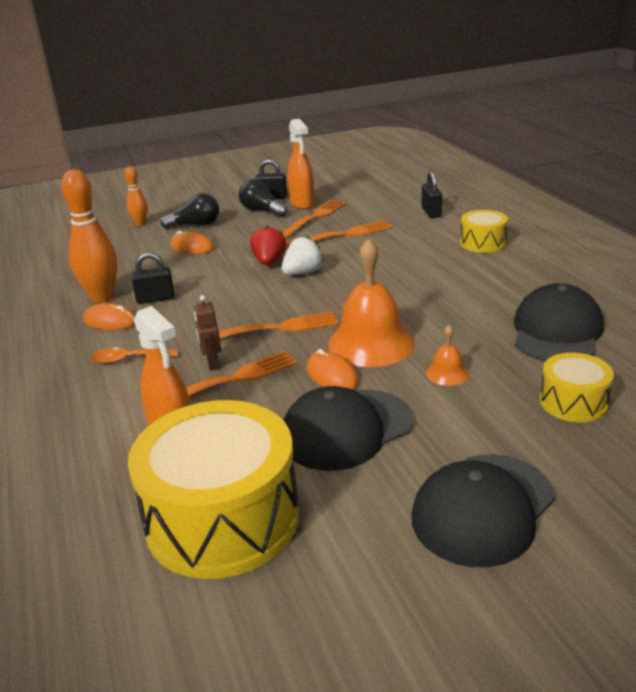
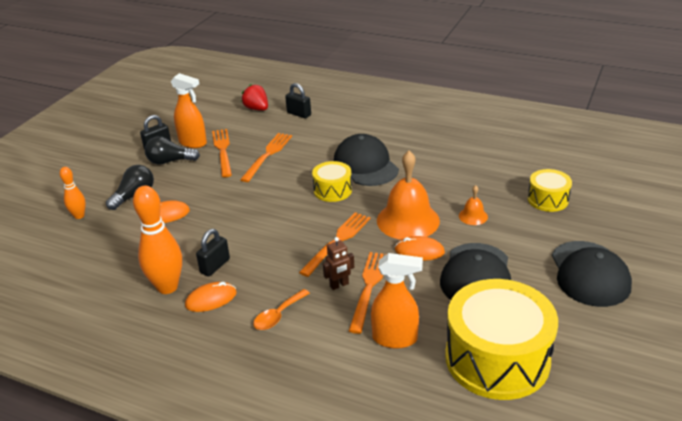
camera: 45 degrees left, 5 degrees up
brown robot [194,295,221,371] -> brown robot turned 60 degrees counterclockwise [323,237,354,290]
red strawberry [250,225,287,265] -> red strawberry moved to [242,84,268,111]
white strawberry [282,236,324,275] -> none
yellow drum [460,210,508,253] -> yellow drum moved to [312,161,352,202]
black cap [514,283,604,361] -> black cap moved to [334,134,399,186]

